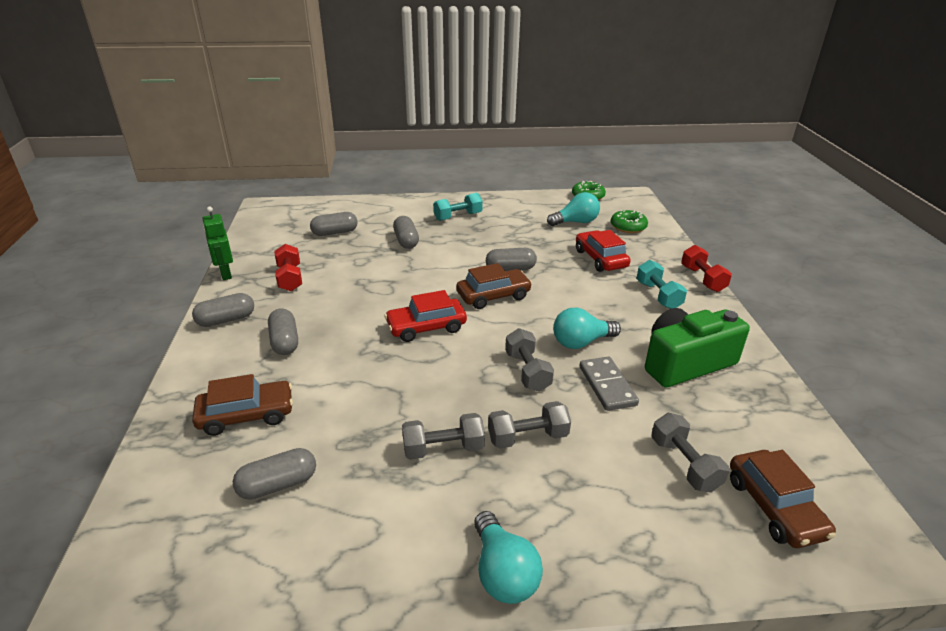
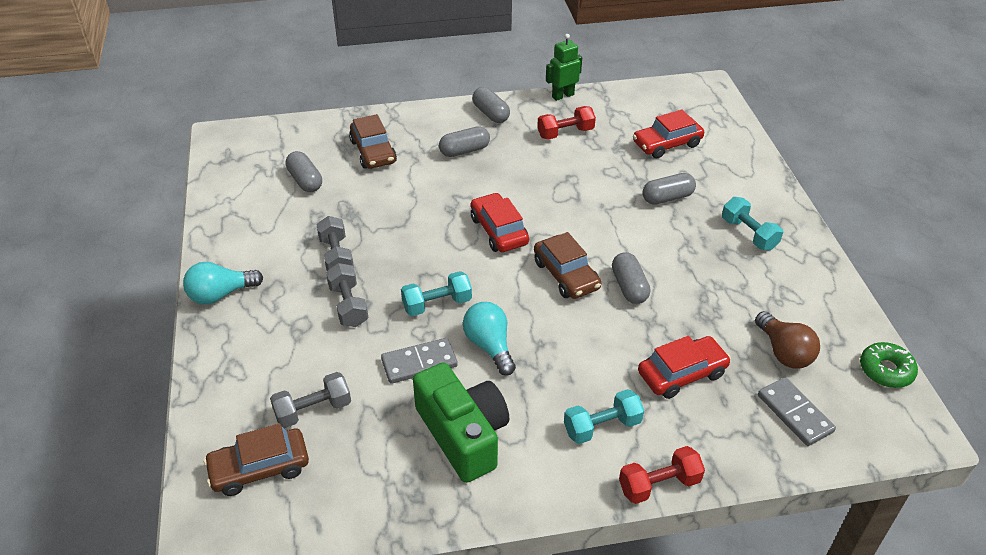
camera: 85 degrees right, 10 degrees up
grey capsule [310,212,358,236] -> red car [633,110,704,158]
grey dumbbell [505,328,554,392] -> turquoise dumbbell [401,271,472,316]
turquoise light bulb [547,192,600,226] -> brown light bulb [755,311,820,369]
green donut [611,210,648,233] -> grey domino [758,377,836,446]

